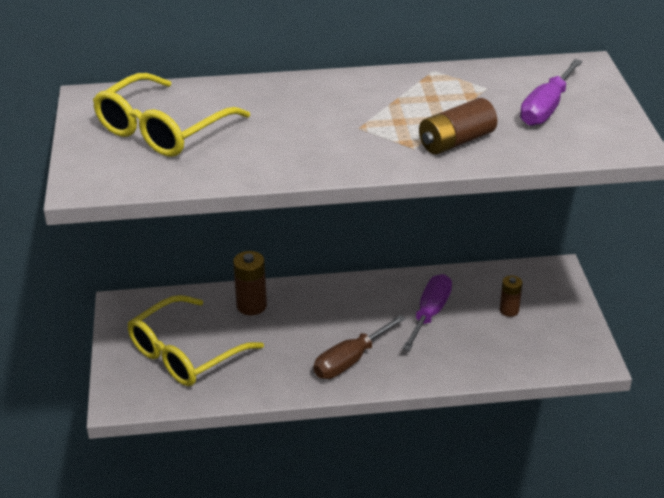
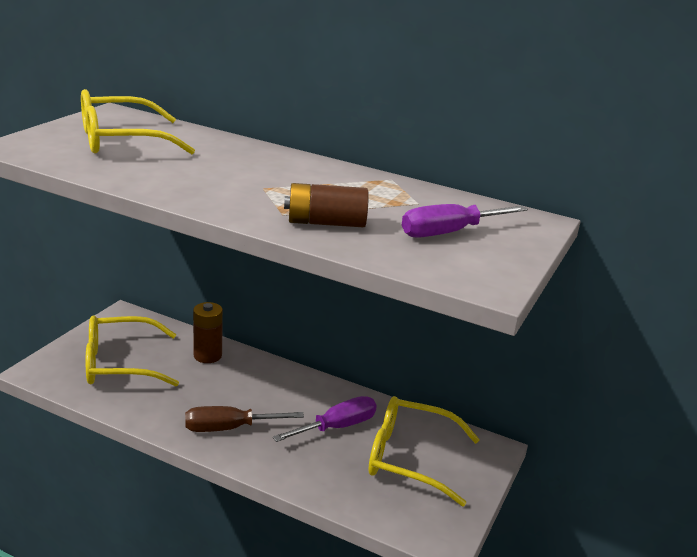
camera: 30 degrees right, 10 degrees down
brown battery [500,275,522,317] -> yellow glasses [368,396,480,506]

